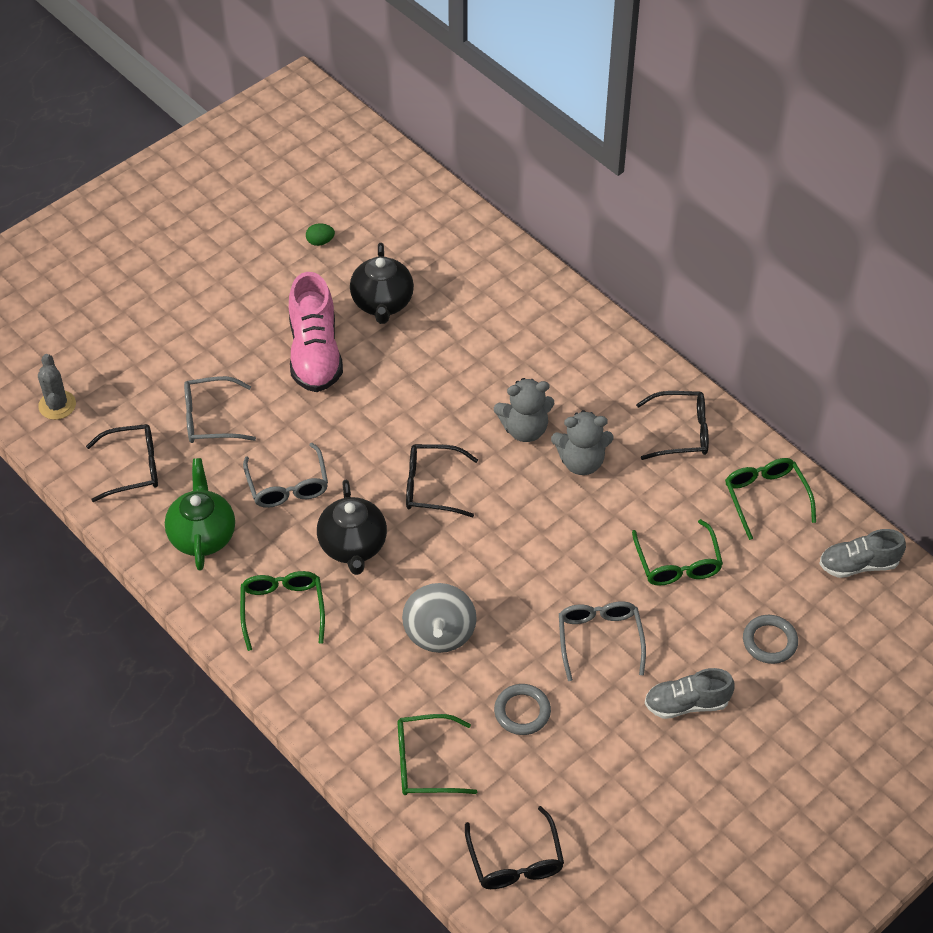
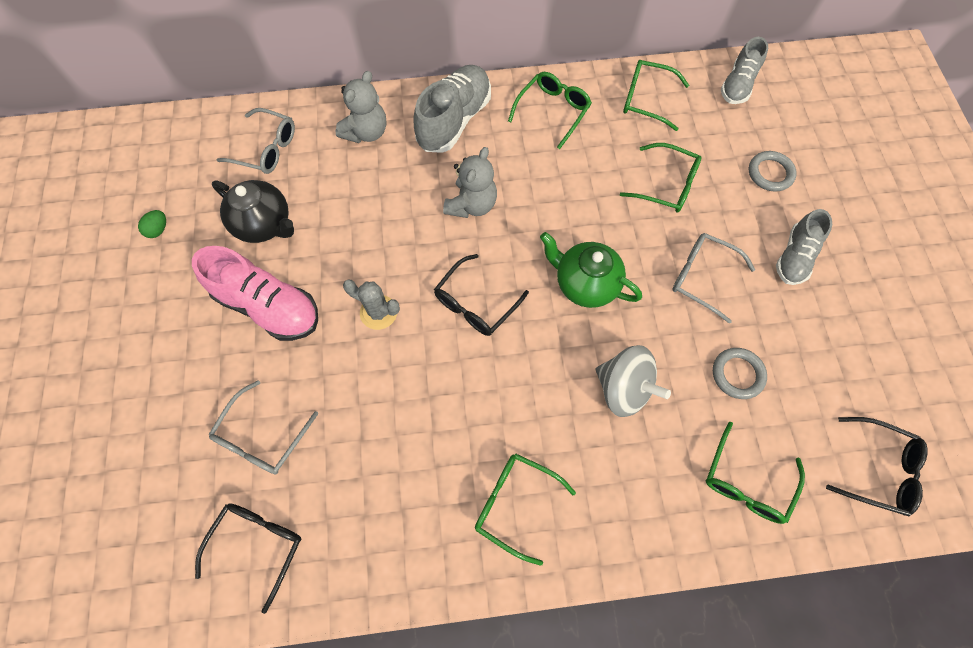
camera: 55 degrees left, 15 degrees up
grey cactus [38,354,76,420] -> grey cactus moved to [343,280,400,330]
green teapot [165,458,235,571] -> green teapot moved to [540,232,642,308]
grey glasses [243,443,328,508] -> grey glasses moved to [217,108,295,174]
black teapot [317,480,387,575] -> none
grey teddy bear [551,410,613,475] -> grey teddy bear moved to [336,71,387,143]
black glasses [636,391,709,460] -> green glasses [508,72,592,149]
none -> grey shoe [414,65,491,153]

